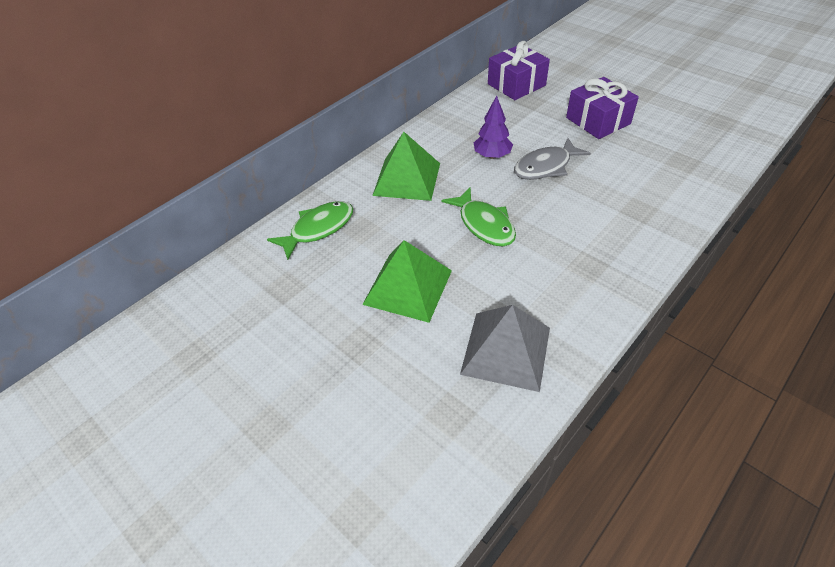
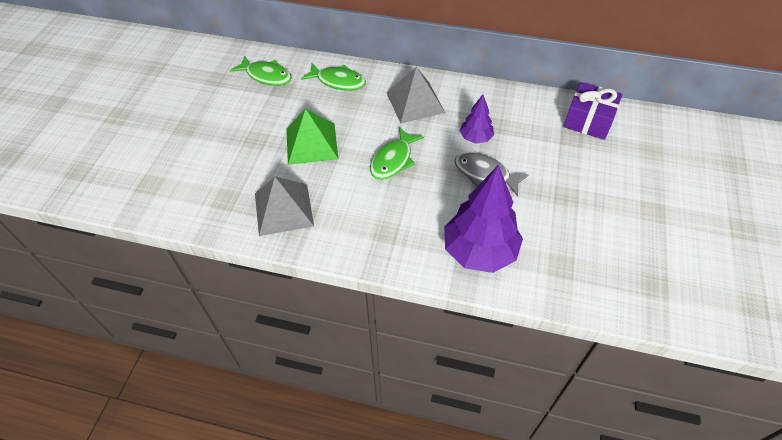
camera: 60 degrees right, 5 degrees up
green pyramid [372,132,440,201] -> grey pyramid [386,67,445,123]
purple gift [566,77,639,139] -> none
none -> green fish [230,56,292,86]
none -> purple tree [444,165,523,273]

